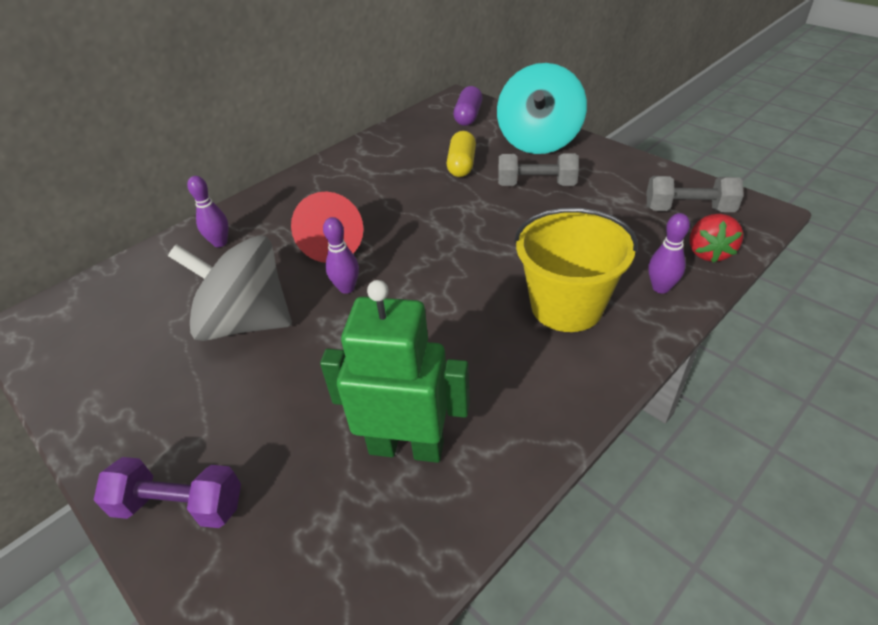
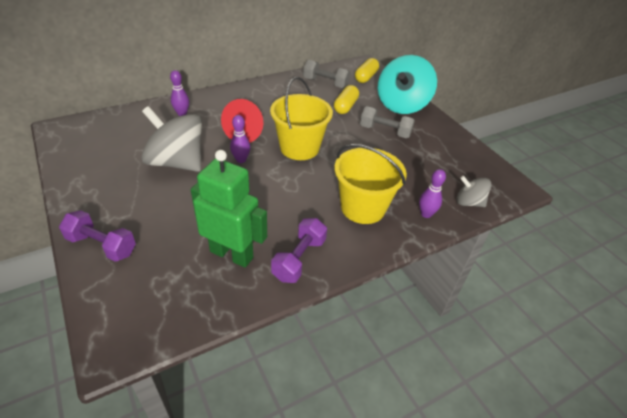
camera: 10 degrees right, 0 degrees up
purple capsule [453,86,482,126] -> yellow capsule [355,58,379,83]
grey dumbbell [647,176,744,212] -> grey dumbbell moved to [303,60,350,88]
red strawberry [690,214,743,263] -> grey spinning top [456,176,491,207]
none -> yellow bucket [270,77,333,160]
none -> purple dumbbell [271,218,327,283]

